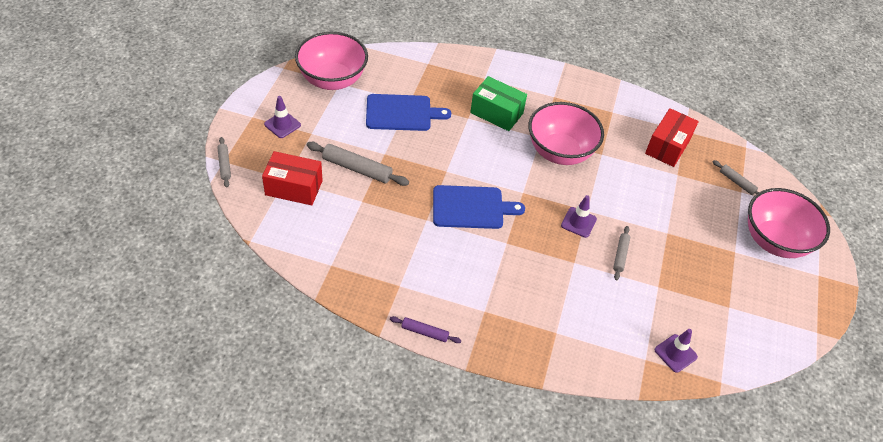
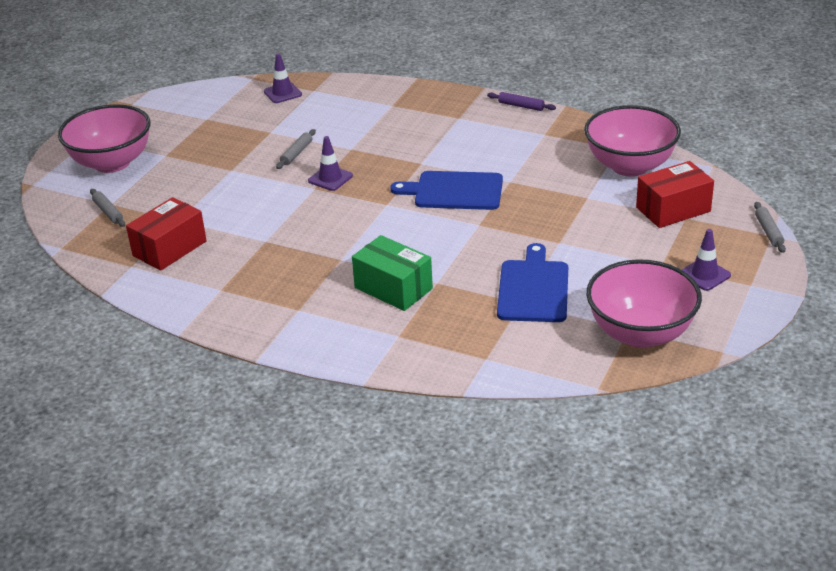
camera: 165 degrees left, 15 degrees down
red box [262,151,323,205] -> red box turned 45 degrees counterclockwise [636,161,714,228]
grey rolling pin [306,142,409,186] -> none
blue cutting board [366,94,451,131] -> blue cutting board turned 90 degrees clockwise [497,243,568,322]
pink bowl [529,102,604,165] -> pink bowl moved to [584,105,681,177]

